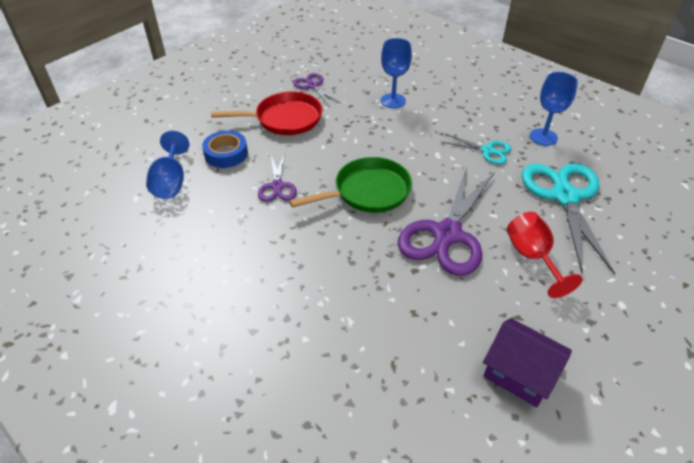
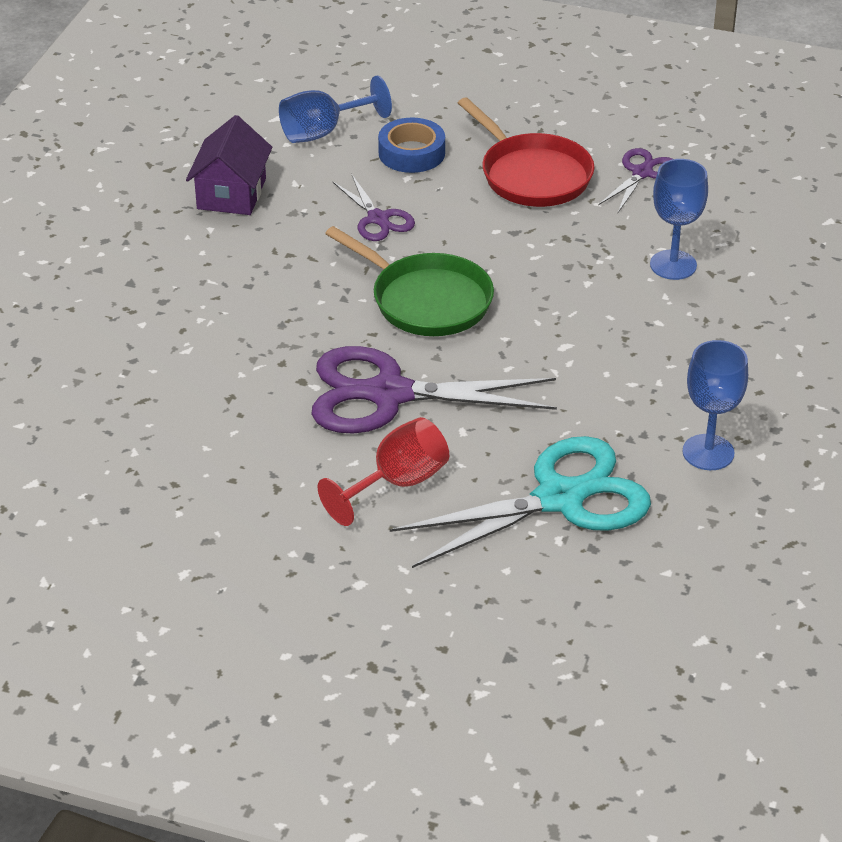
camera: 65 degrees right, 5 degrees down
purple scissors [258,155,297,202] -> purple scissors turned 90 degrees counterclockwise [332,175,415,241]
turquoise scissors [442,133,511,164] -> none
purple house [483,318,572,407] -> purple house moved to [186,115,272,215]

